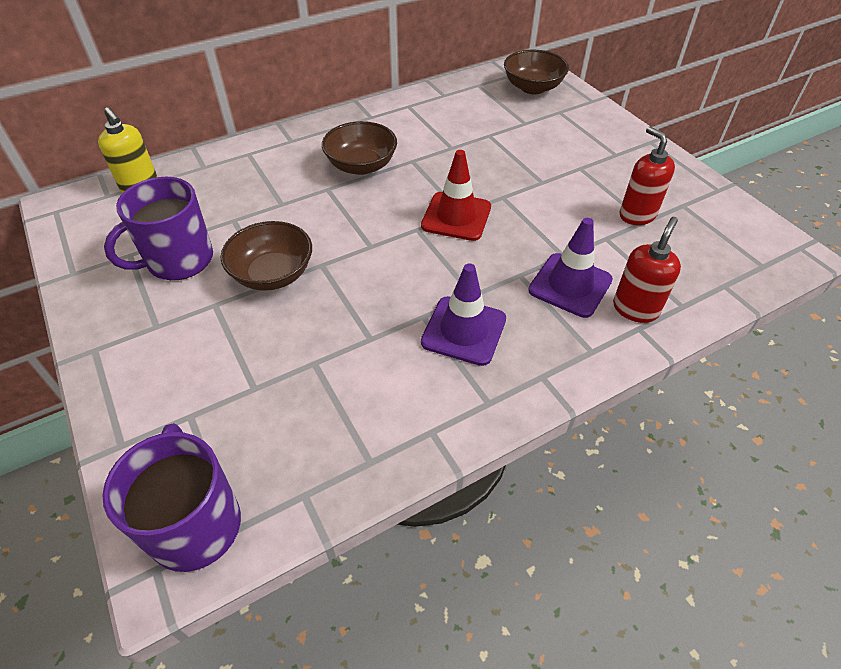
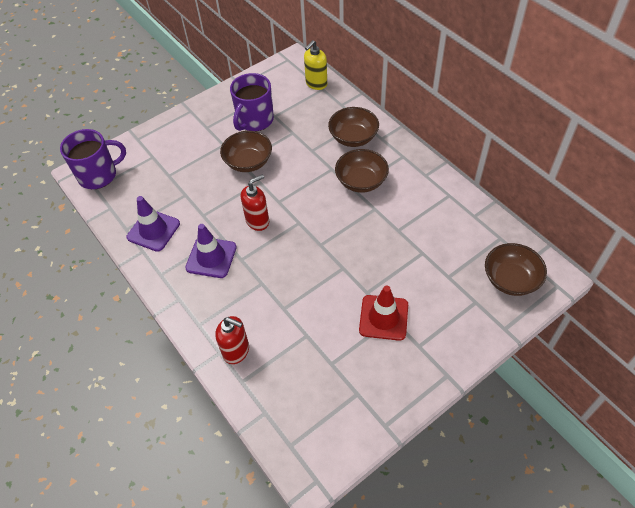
camera: 85 degrees right, 5 degrees up
purple mug [104,177,213,280] -> purple mug turned 105 degrees counterclockwise [230,73,274,131]
red traffic cone [421,150,491,241] -> red traffic cone moved to [359,286,408,341]
purple traffic cone [528,218,613,318] -> purple traffic cone moved to [127,196,180,252]
red soap dispenser [620,126,675,225] -> red soap dispenser moved to [241,175,269,231]
none -> brown bowl [328,107,379,147]

